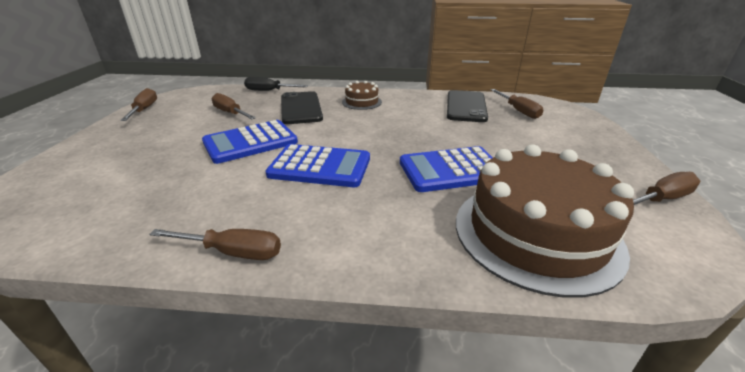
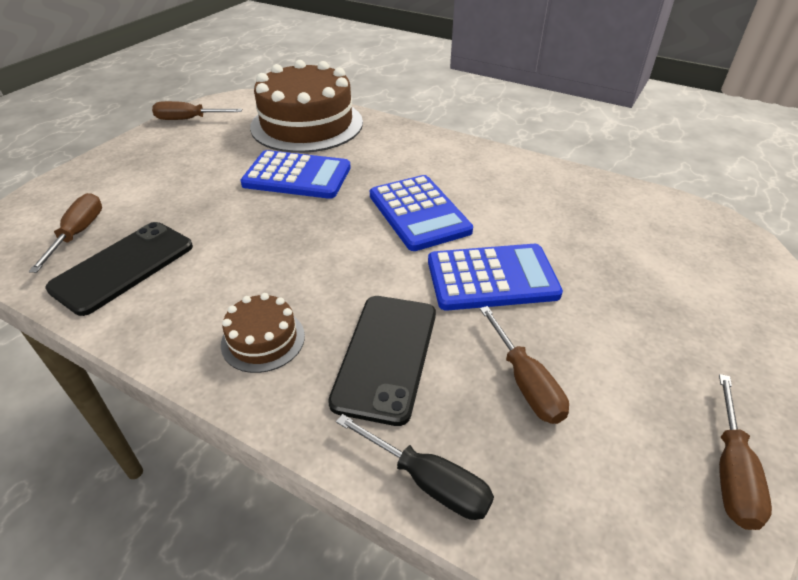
camera: 155 degrees left, 10 degrees up
brown screwdriver [149,229,281,260] -> none
blue calculator [266,144,370,187] -> blue calculator turned 150 degrees counterclockwise [370,175,473,251]

